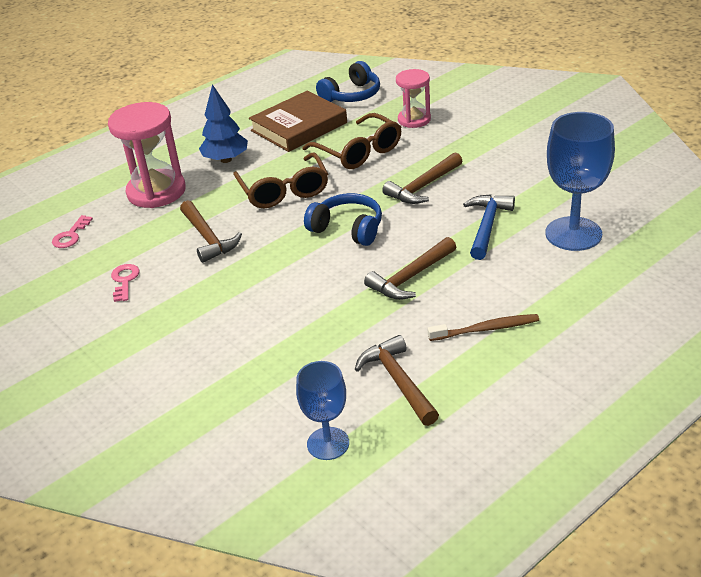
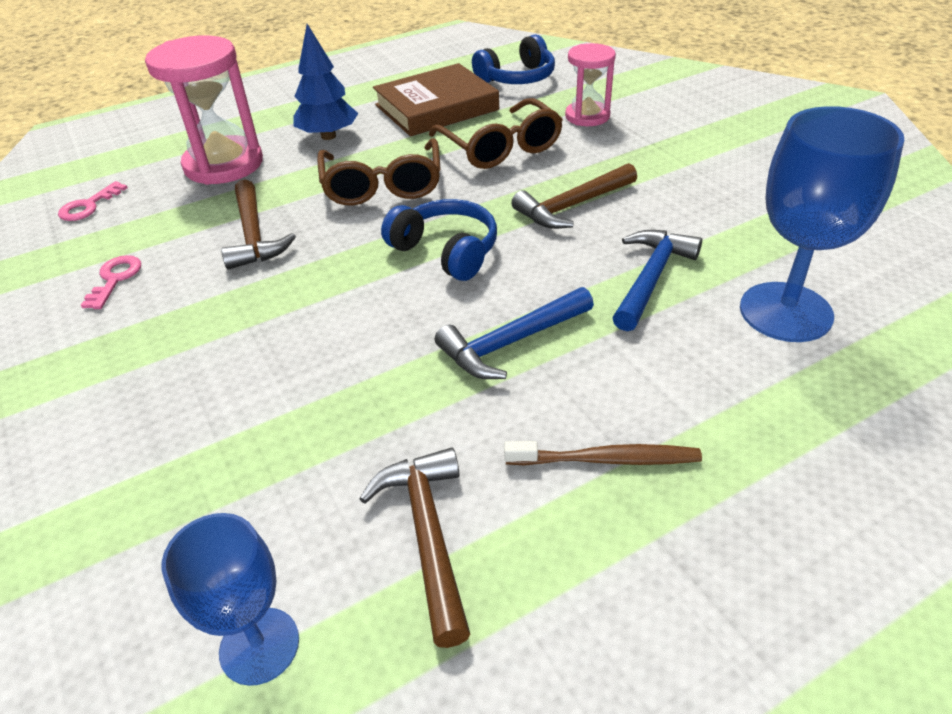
camera: 10 degrees right, 5 degrees up
brown hammer [364,237,456,300] -> blue hammer [435,287,594,379]

